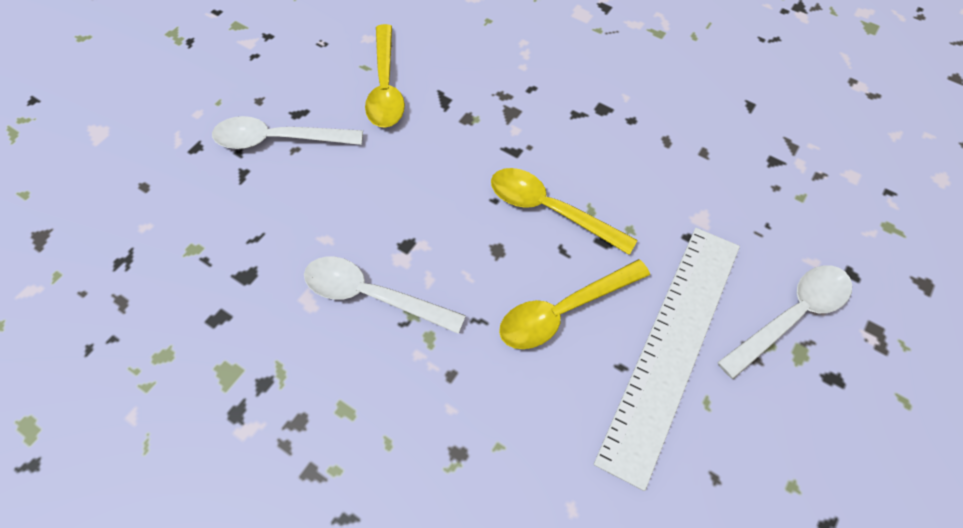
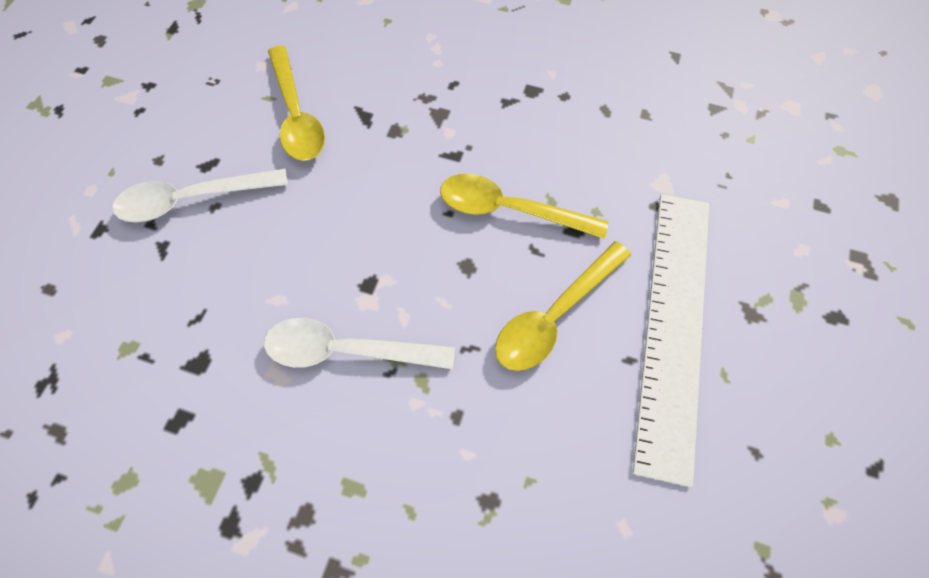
camera: 15 degrees left, 5 degrees up
white spoon [717,265,852,379] -> none

